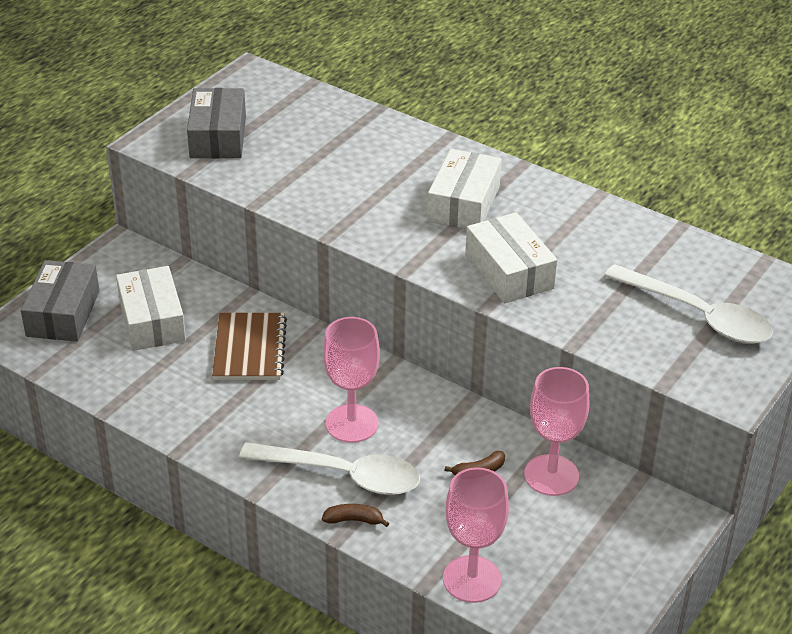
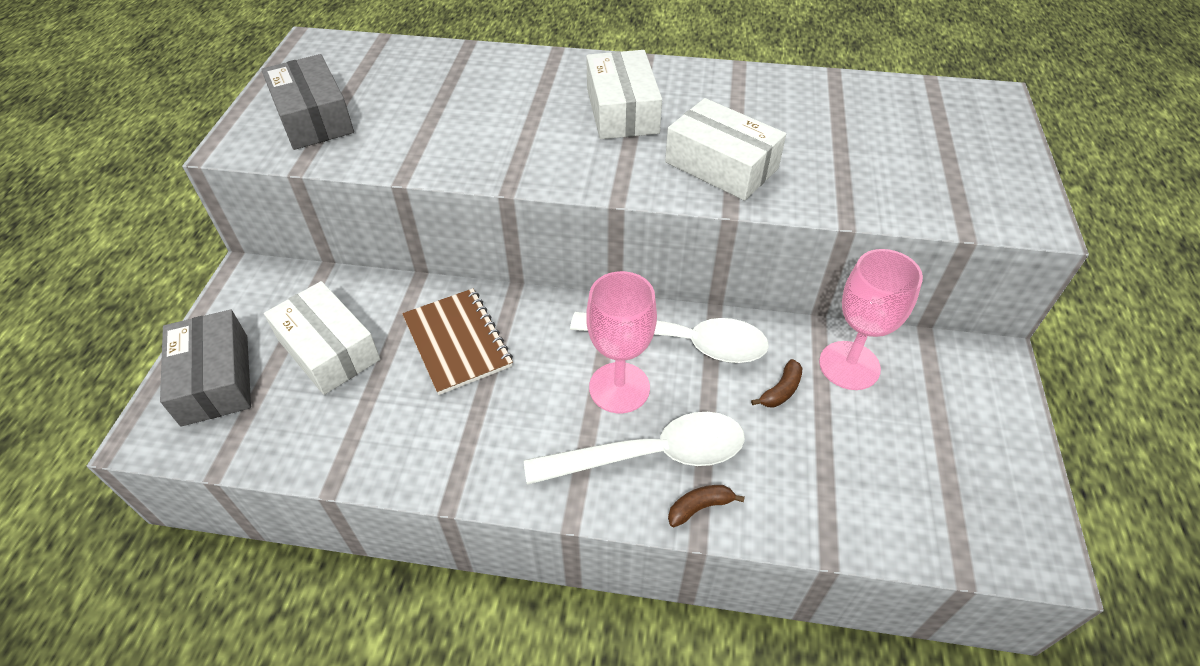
camera: 25 degrees left, 10 degrees up
pink goblet [443,467,509,603] -> none
white spoon [604,264,773,344] -> white spoon moved to [570,312,769,363]

